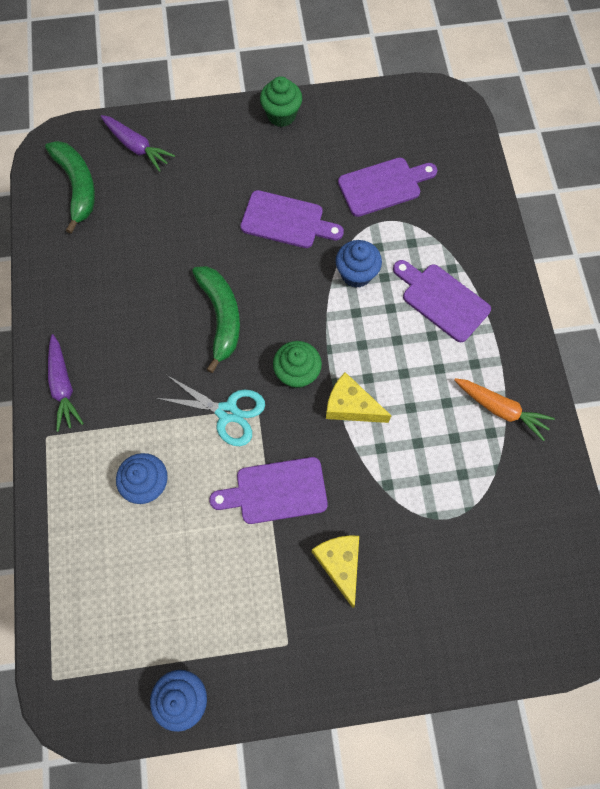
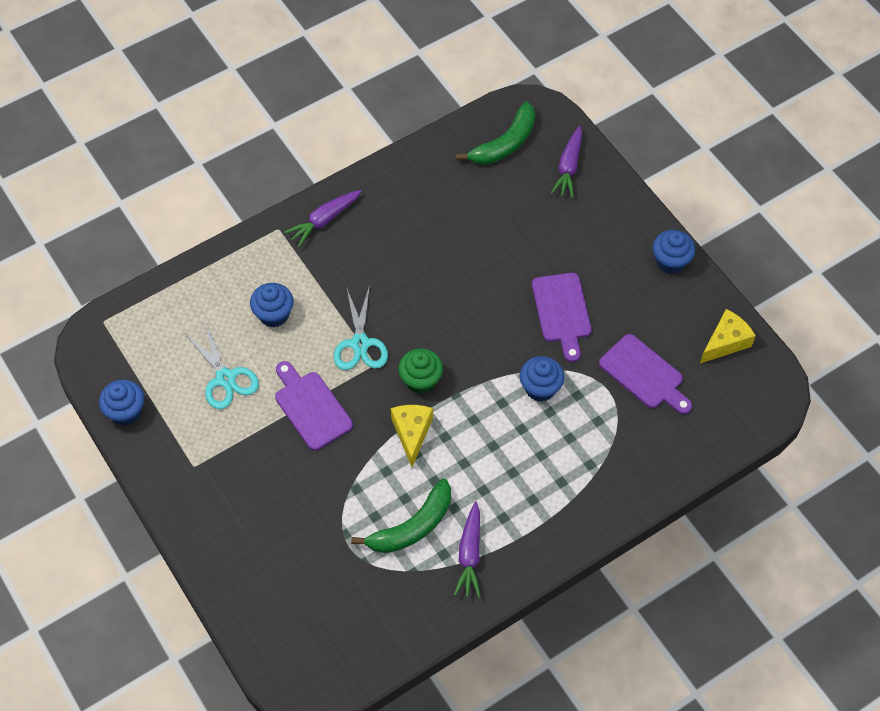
camera: 65 degrees right, 10 degrees down
green banana [192,266,240,373] -> green banana moved to [351,479,451,553]
green cupcake [260,76,302,127] -> blue cupcake [653,230,695,274]
yellow cheese [312,536,359,608] -> yellow cheese moved to [700,309,756,363]
purple cutting board [393,260,491,342] -> none
orange carrot [454,378,555,441] -> purple carrot [454,502,481,598]
none -> turquoise scissors [186,324,259,409]

